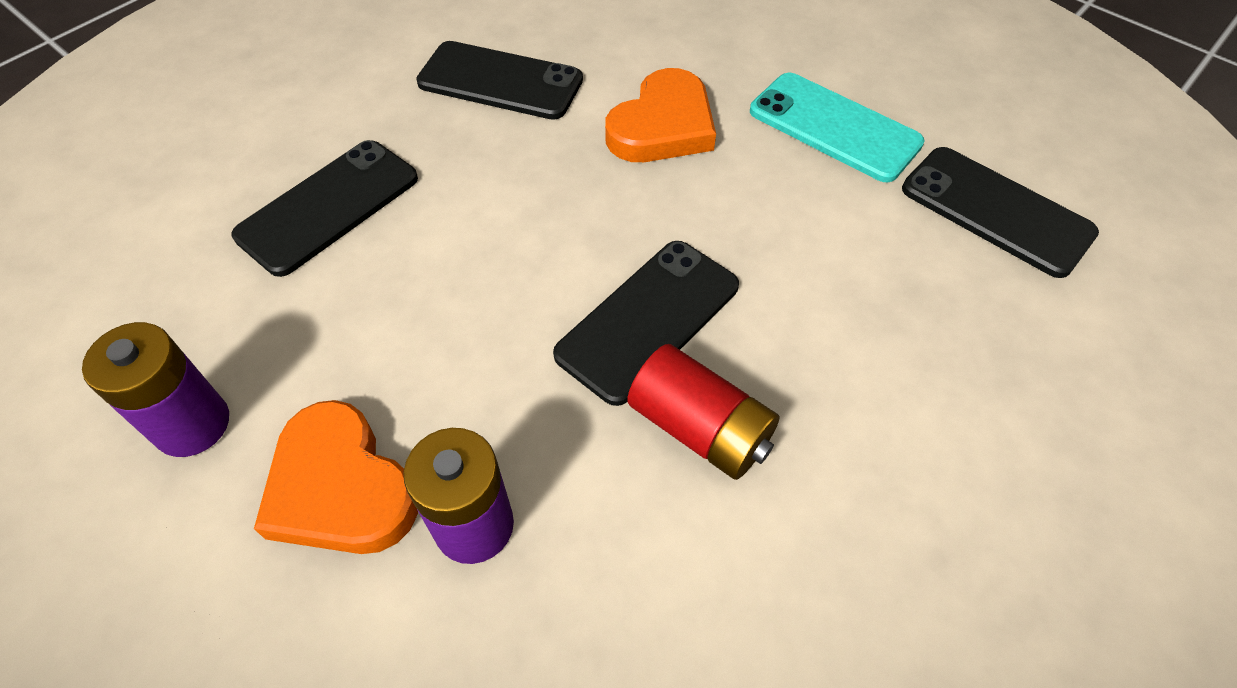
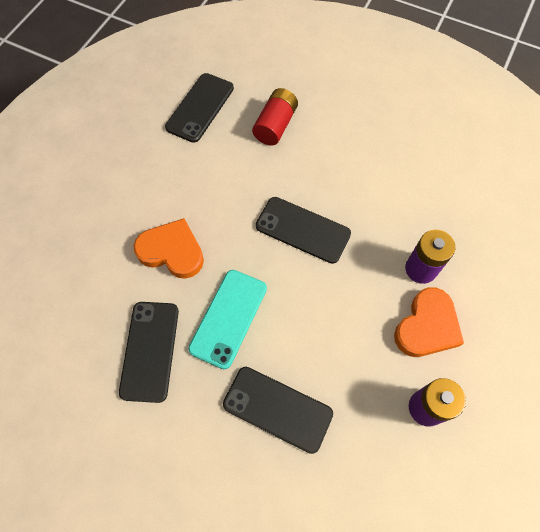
camera: 105 degrees left, 10 degrees up
red battery [627,344,780,480] -> red battery moved to [252,88,298,145]
turquoise phone [750,73,925,182] -> turquoise phone moved to [188,270,267,369]

